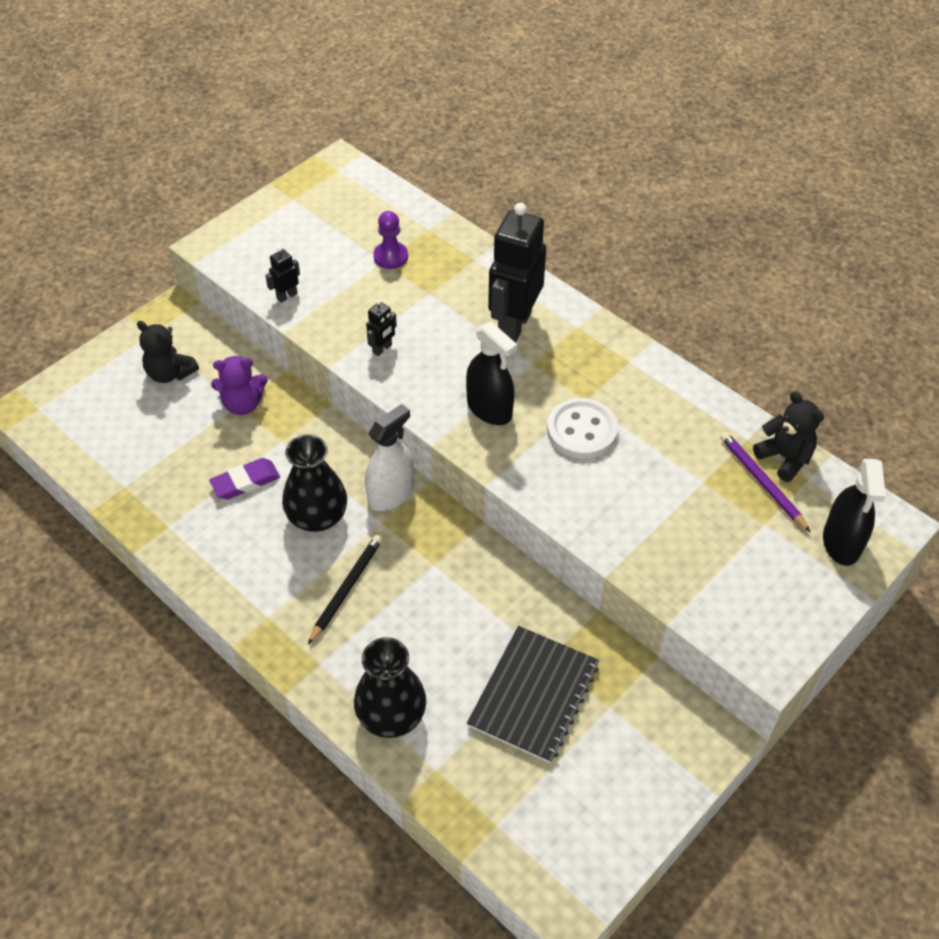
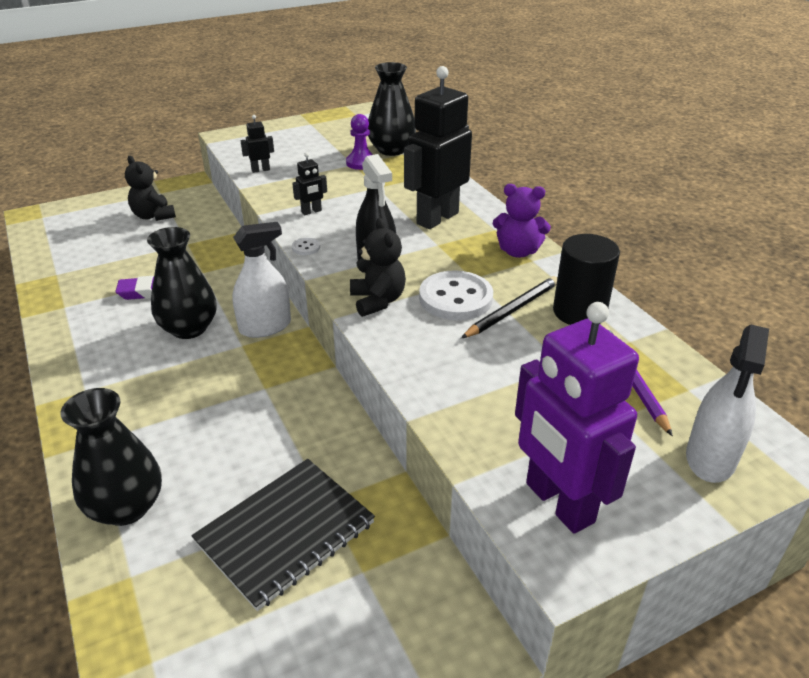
camera: 20 degrees right, 15 degrees down
purple teddy bear [211,356,268,415] -> purple teddy bear moved to [493,184,551,258]
black pencil [308,535,383,645] -> black pencil moved to [461,276,557,338]
black teddy bear [753,391,824,482] -> black teddy bear moved to [350,218,406,317]
black spray bottle [823,459,886,566] -> white spray bottle [686,324,769,483]
none -> white button [292,238,320,255]
none -> black vase [368,62,416,156]
none -> purple robot [515,302,639,534]
none -> black cylinder [553,234,620,325]

